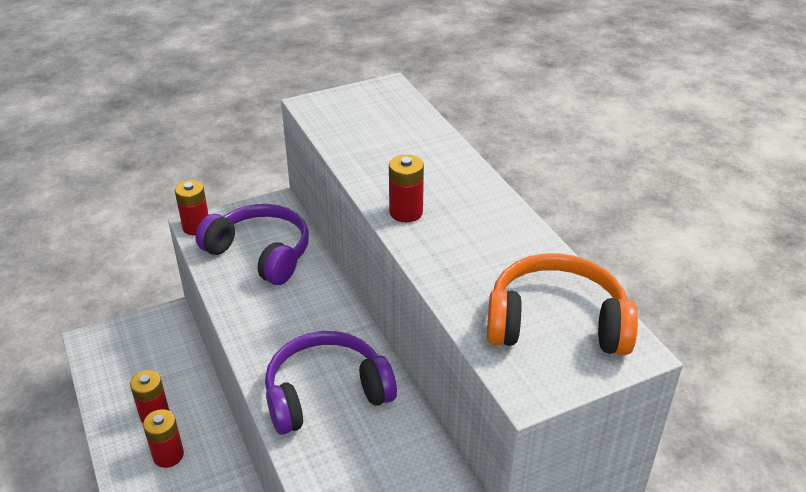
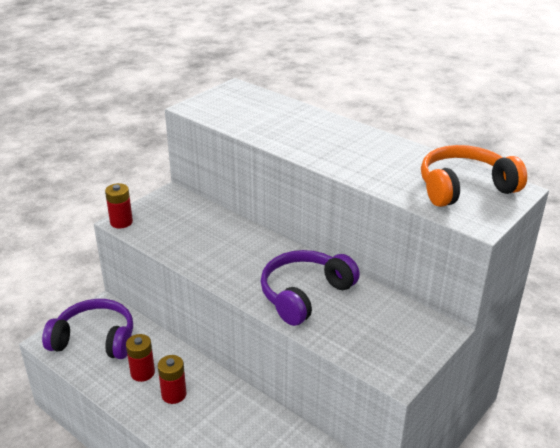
camera: 25 degrees left, 5 degrees down
purple headphones [195,204,309,285] -> purple headphones moved to [42,299,133,359]
red battery [389,154,424,222] -> none

